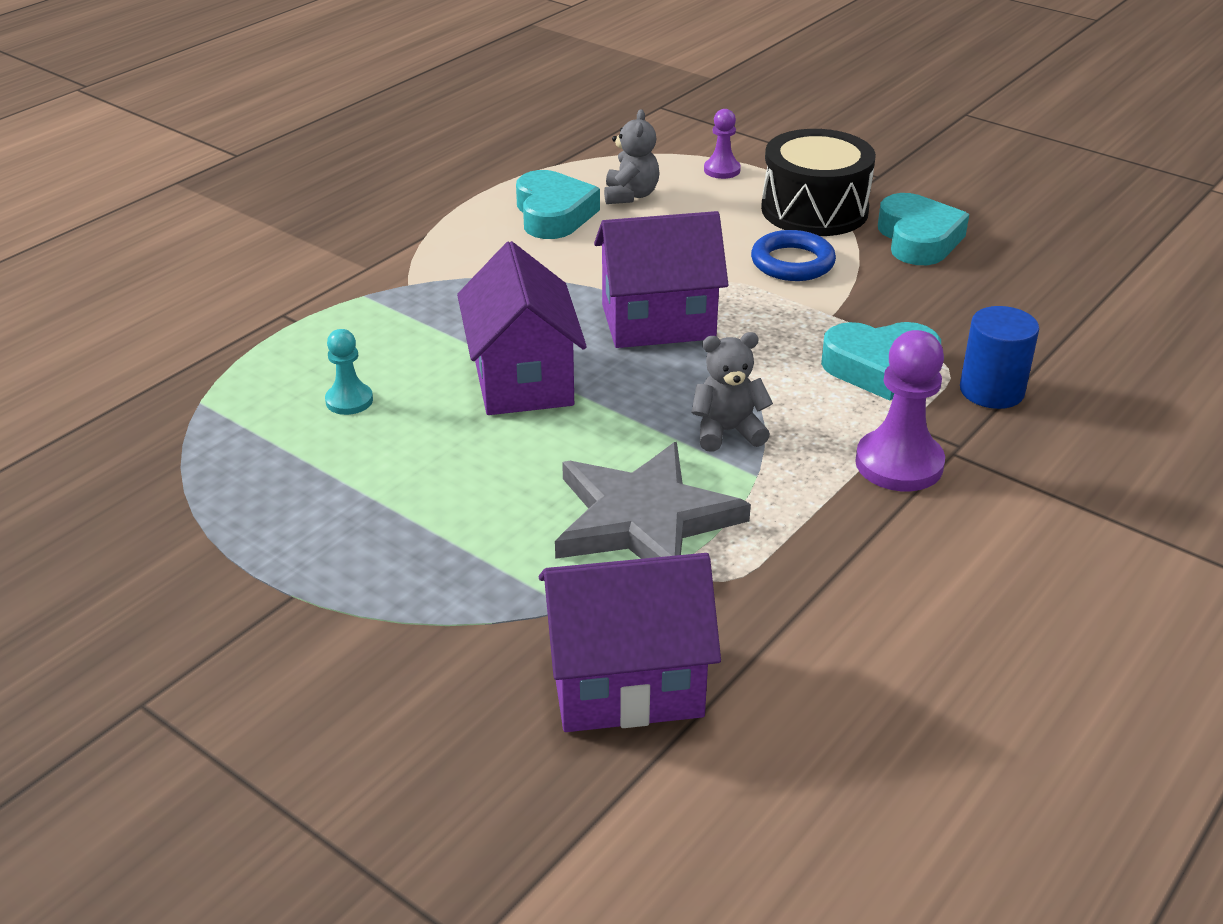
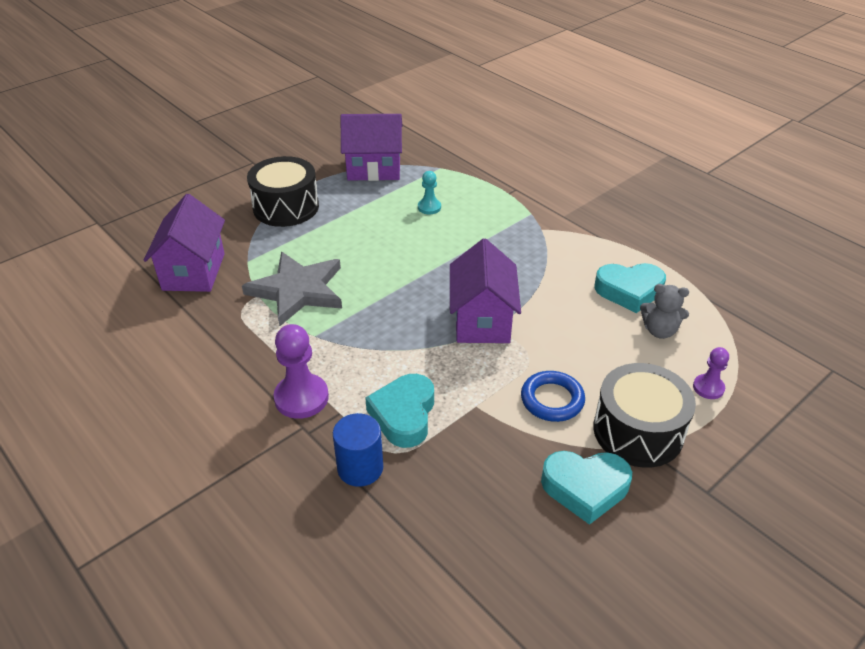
camera: 100 degrees right, 5 degrees up
purple house [457,241,587,415] -> purple house moved to [341,114,403,181]
grey teddy bear [691,332,773,452] -> none
none -> black drum [247,156,319,227]

